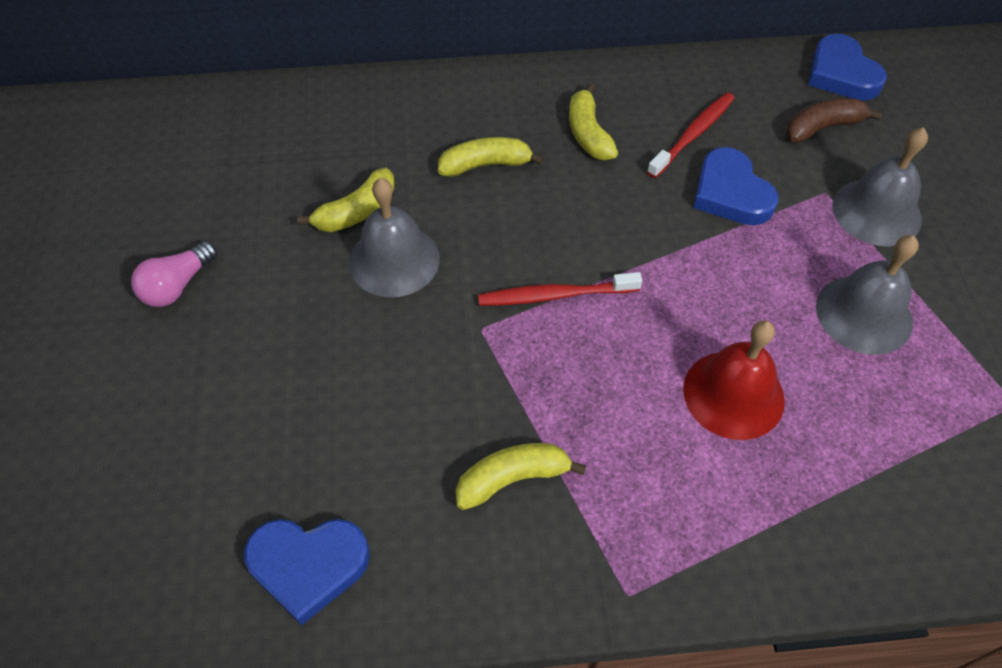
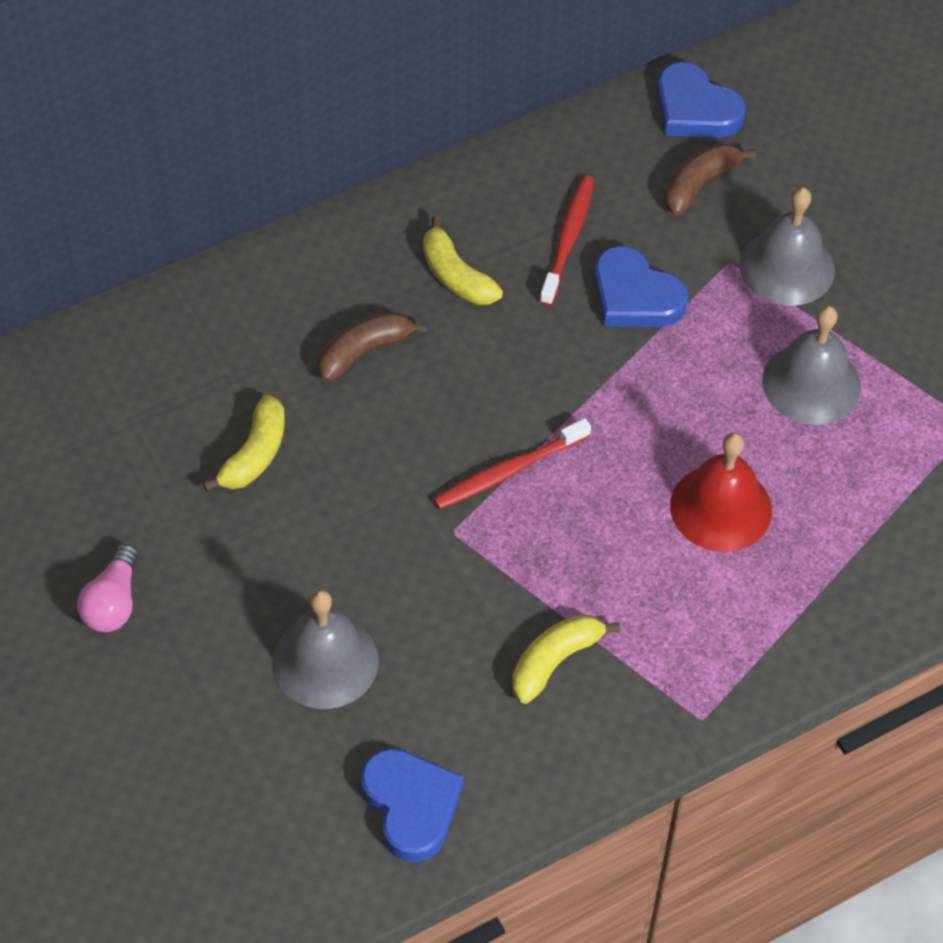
camera: 25 degrees left, 0 degrees up
blue heart [244,519,370,625] -> blue heart turned 90 degrees counterclockwise [361,748,463,862]
grey bell [349,178,440,297] -> grey bell moved to [272,590,379,709]
yellow banana [438,137,544,177] -> brown banana [318,312,427,382]

